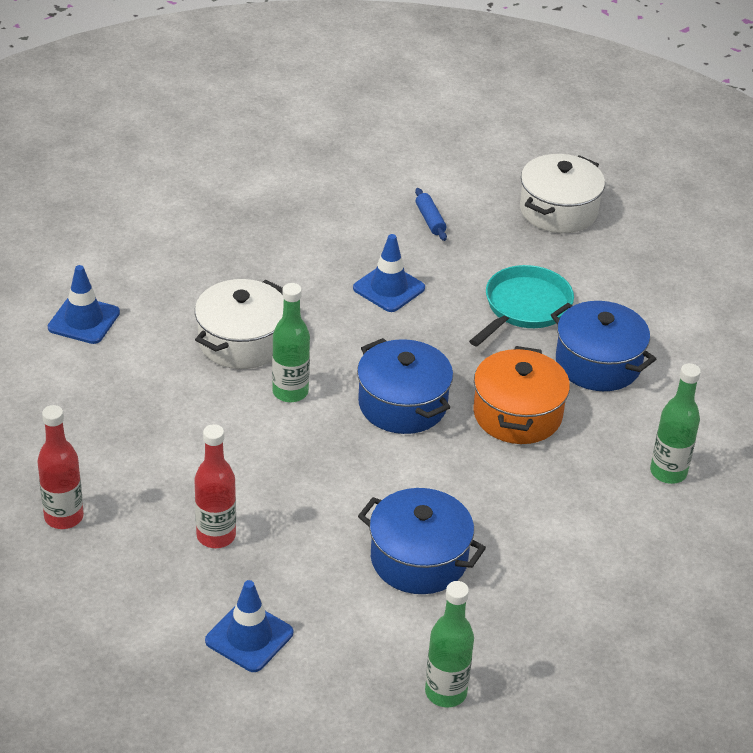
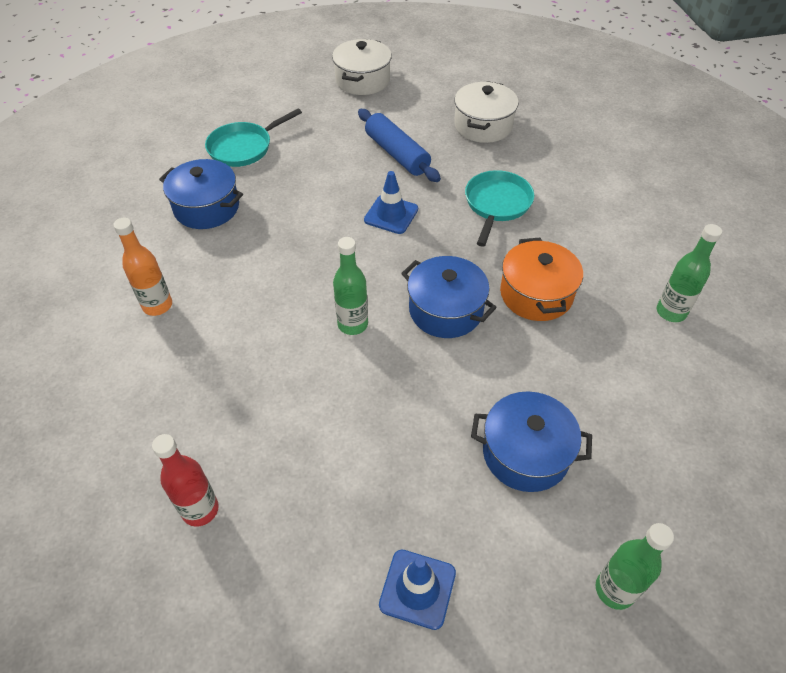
camera: 15 degrees left, 10 degrees up
blue traffic cone [48,265,120,344] -> orange bottle [113,218,172,316]
red bottle [194,424,236,548] -> none
white pot [195,279,284,369] -> white pot moved to [332,39,392,95]
blue rolling pin [415,188,447,241] -> blue rolling pin [358,109,441,182], size x2.06
blue pot [551,301,656,391] -> blue pot moved to [159,159,243,229]
none -> turquoise pan [205,108,302,167]

